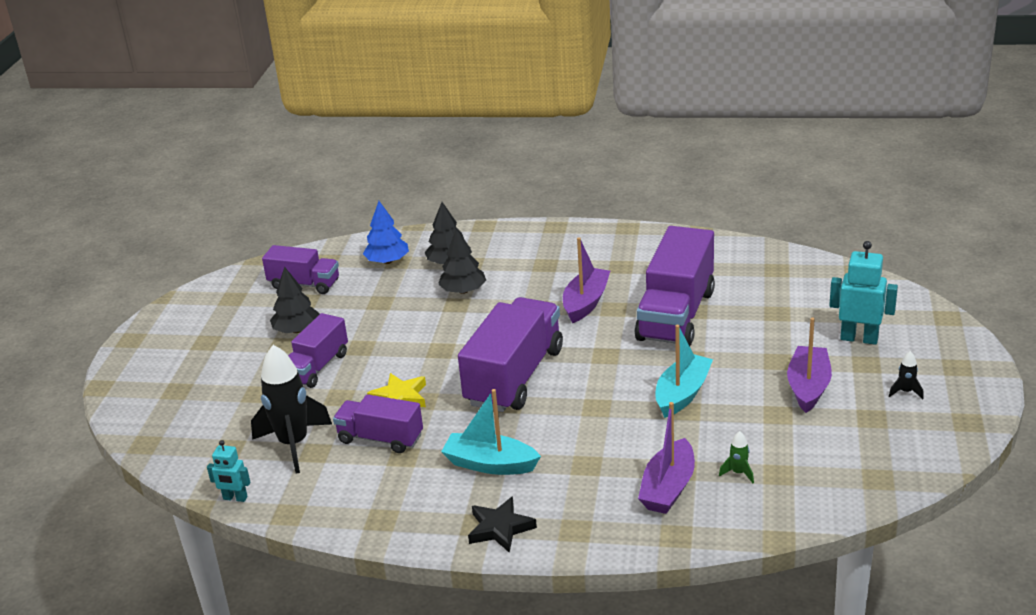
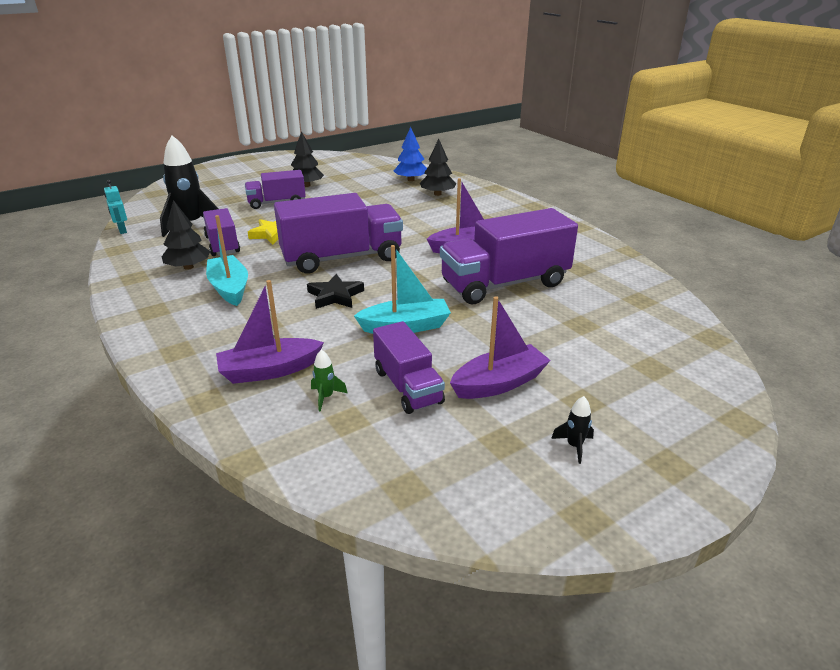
camera: 45 degrees right, 0 degrees up
purple truck [262,245,339,294] -> purple truck moved to [373,321,445,414]
black tree [438,228,486,294] -> black tree moved to [162,200,211,270]
black star [468,496,537,553] -> black star moved to [307,274,364,309]
turquoise robot [829,241,898,345] -> none

